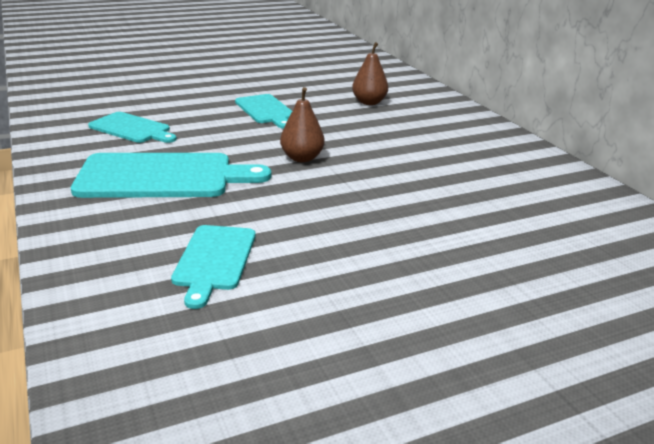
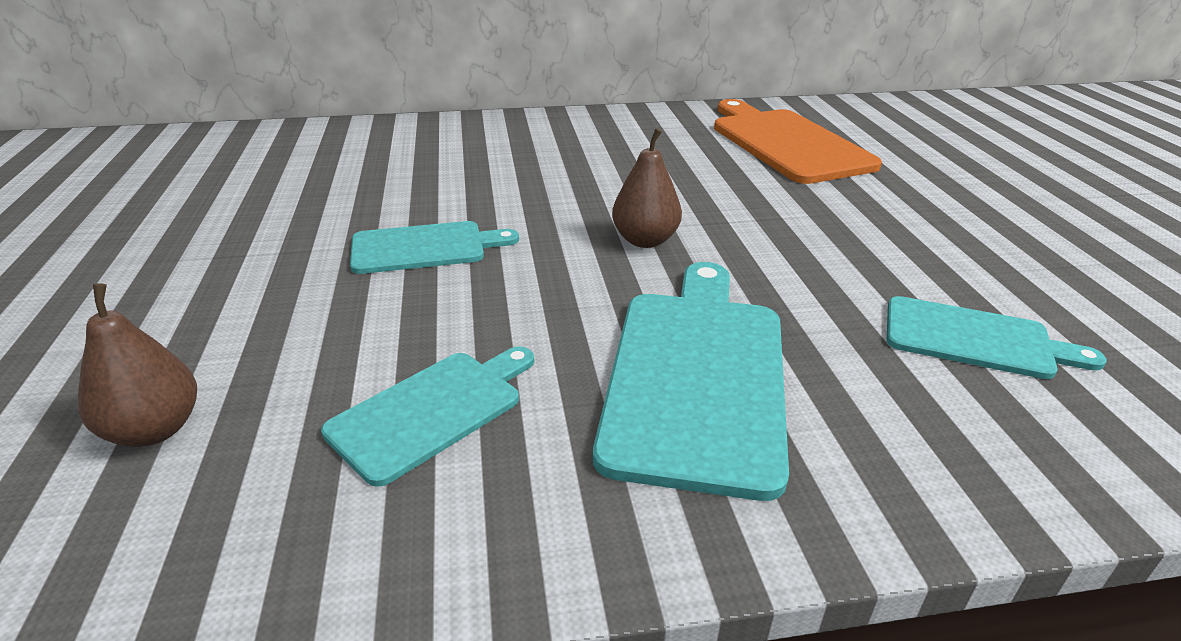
camera: 75 degrees left, 5 degrees up
brown pear [352,42,388,105] -> brown pear moved to [77,283,197,447]
none -> orange cutting board [714,99,882,184]

